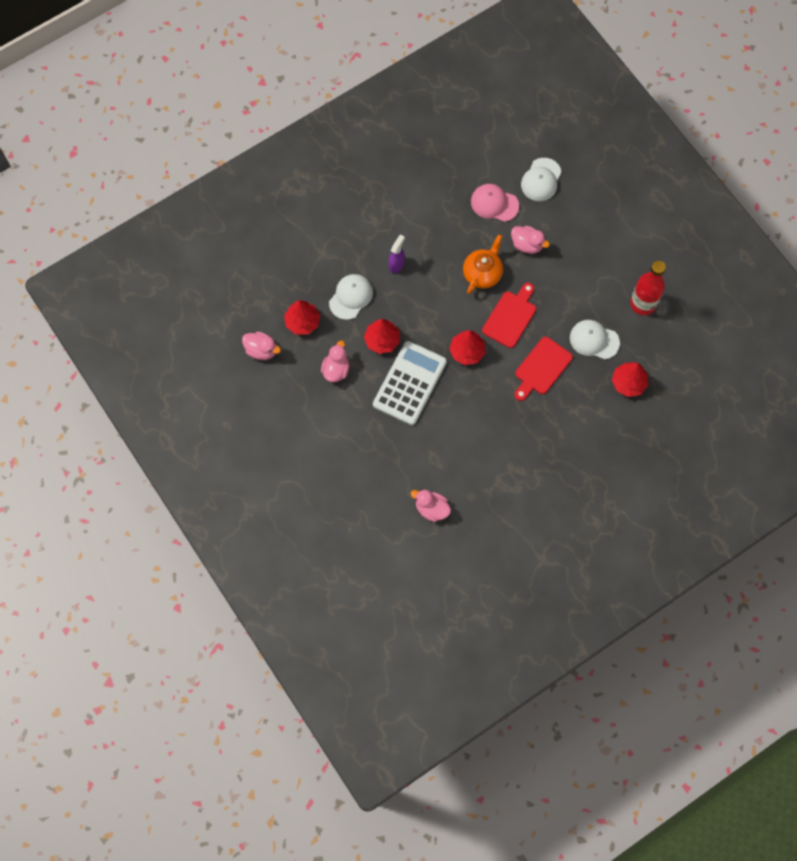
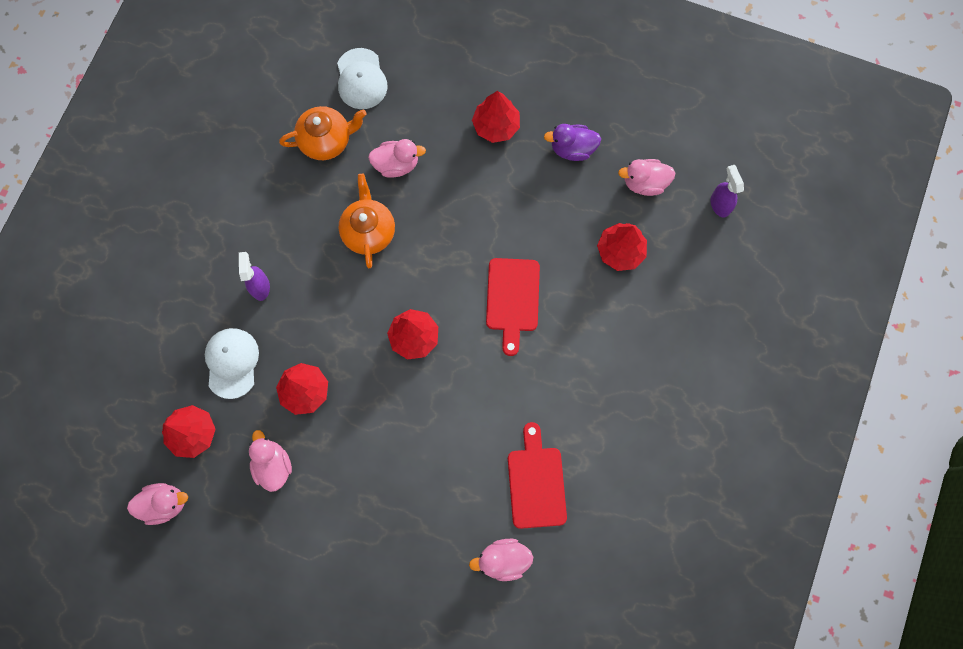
camera: 35 degrees left, 5 degrees up
white calculator [373,341,447,425] -> none
pink cap [471,184,519,222] -> orange teapot [279,106,367,160]
red cutting board [482,283,536,348] -> red cutting board moved to [508,422,567,529]
white cap [570,320,620,360] -> none
red bottle [630,261,666,315] -> purple duck [544,124,601,161]
none -> red tree [472,91,520,143]
none -> pink duck [618,159,675,196]
none -> purple spray bottle [711,165,744,218]

